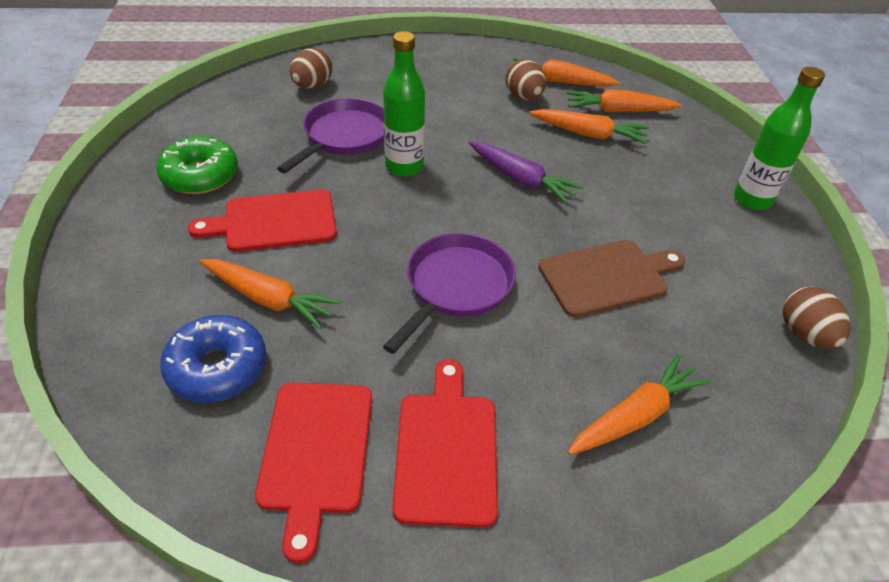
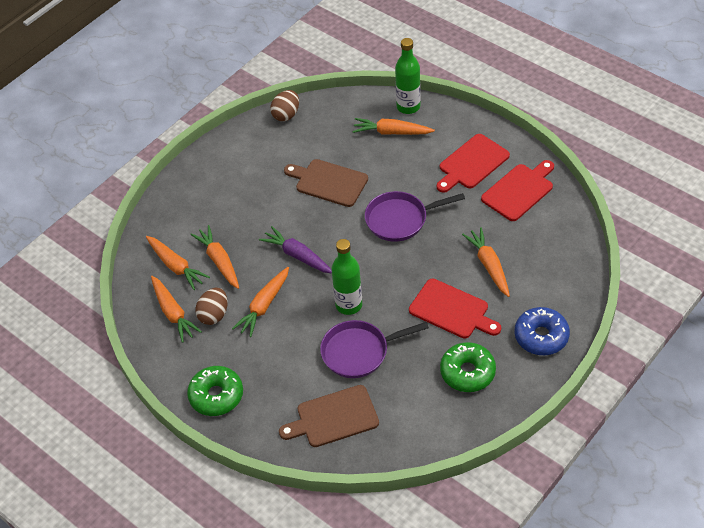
camera: 130 degrees left, 5 degrees up
blue donut [160,315,266,403] -> blue donut moved to [514,307,570,355]
brown egg [290,48,333,89] -> brown cutting board [279,385,379,447]
purple carrot [468,141,583,204] -> purple carrot turned 45 degrees counterclockwise [259,226,332,274]
green bottle [734,67,825,210] -> green bottle moved to [395,38,421,114]
none -> green donut [187,366,243,416]
none -> orange carrot [232,267,289,337]

